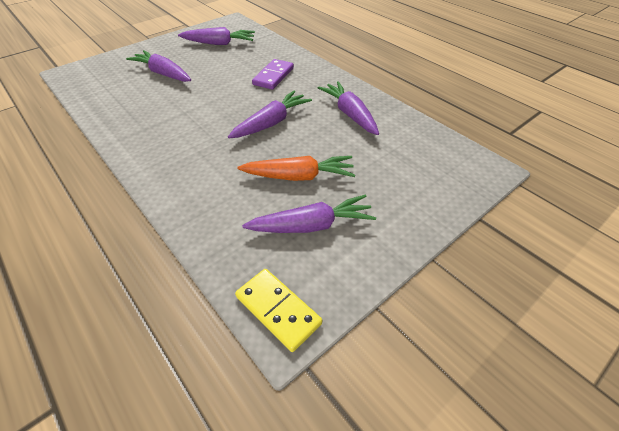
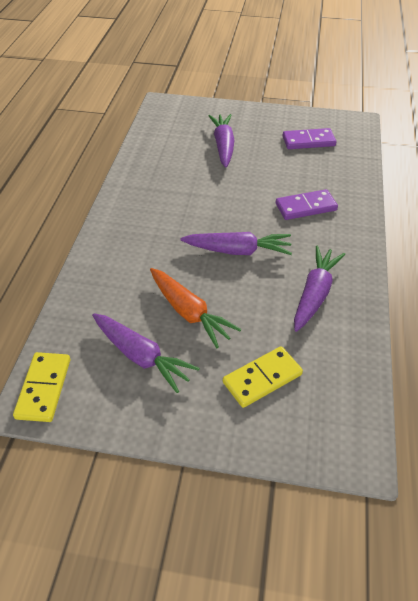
camera: 50 degrees right, 0 degrees up
purple carrot [178,27,255,45] -> purple domino [282,128,337,149]
none -> yellow domino [223,346,303,408]

